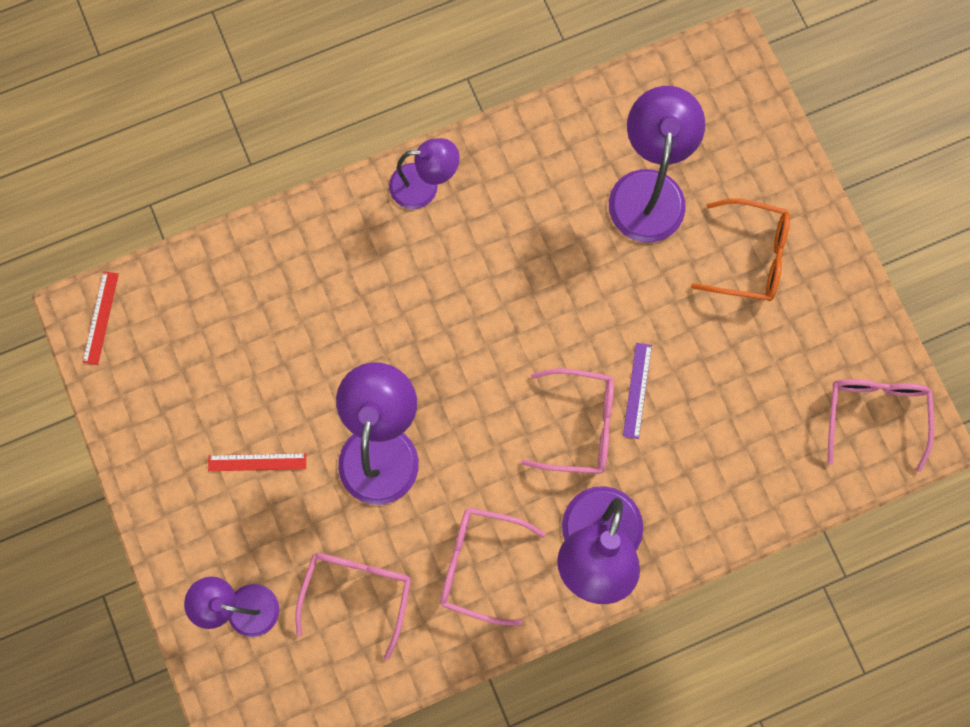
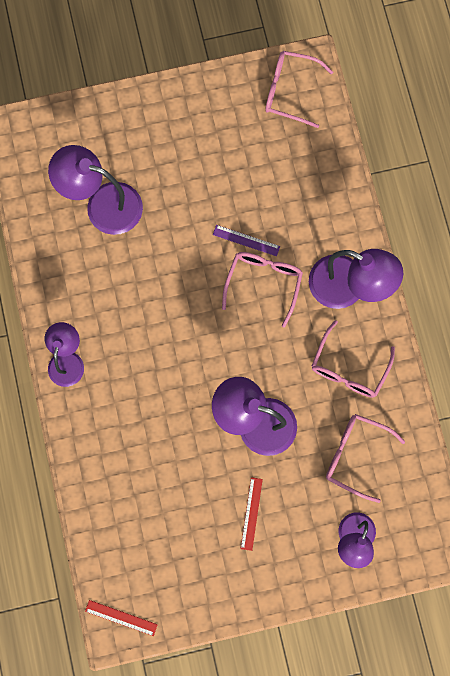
camera: 80 degrees left, 0 degrees up
orange glasses [691,199,790,301] -> none

